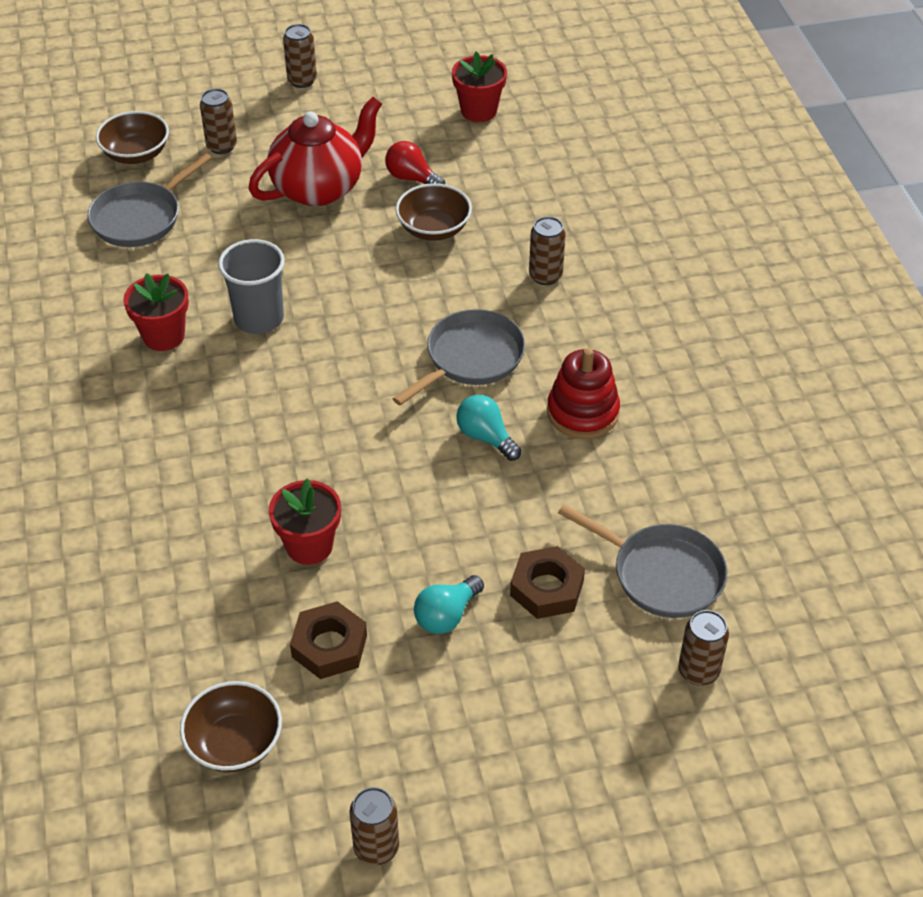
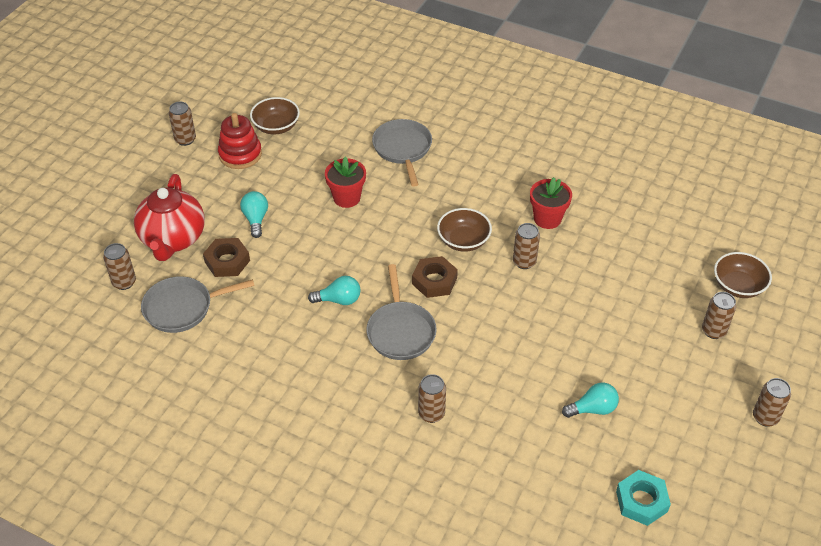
camera: 130 degrees right, 0 degrees up
grey pan [88,153,212,247] -> grey pan moved to [372,119,432,187]
grey cup [218,239,285,334] -> brown can [513,223,540,269]
red teapot [249,97,382,206] -> red teapot moved to [134,174,205,261]
brown nut [290,601,367,679] -> brown nut moved to [412,256,458,298]
red light bulb [385,141,445,184] -> turquoise light bulb [562,383,619,418]
brown bowl [396,183,472,241] -> brown bowl moved to [437,208,492,252]
red flower pot [452,52,507,122] -> turquoise nut [616,470,671,526]
red stacking toy [547,348,620,439] -> red stacking toy moved to [218,113,262,169]

